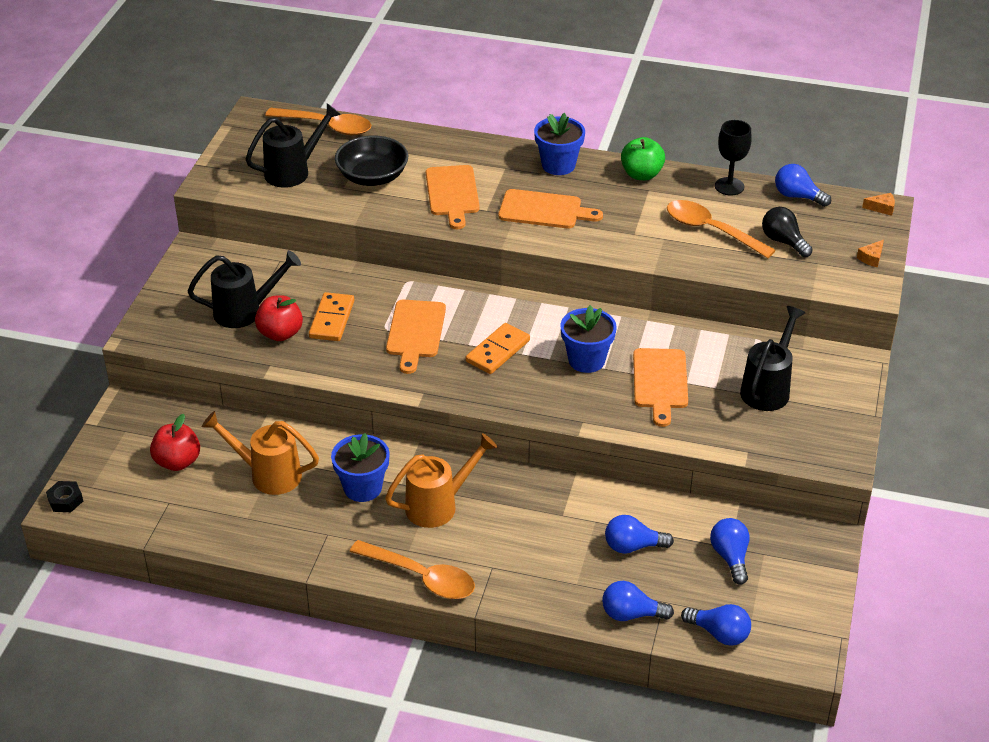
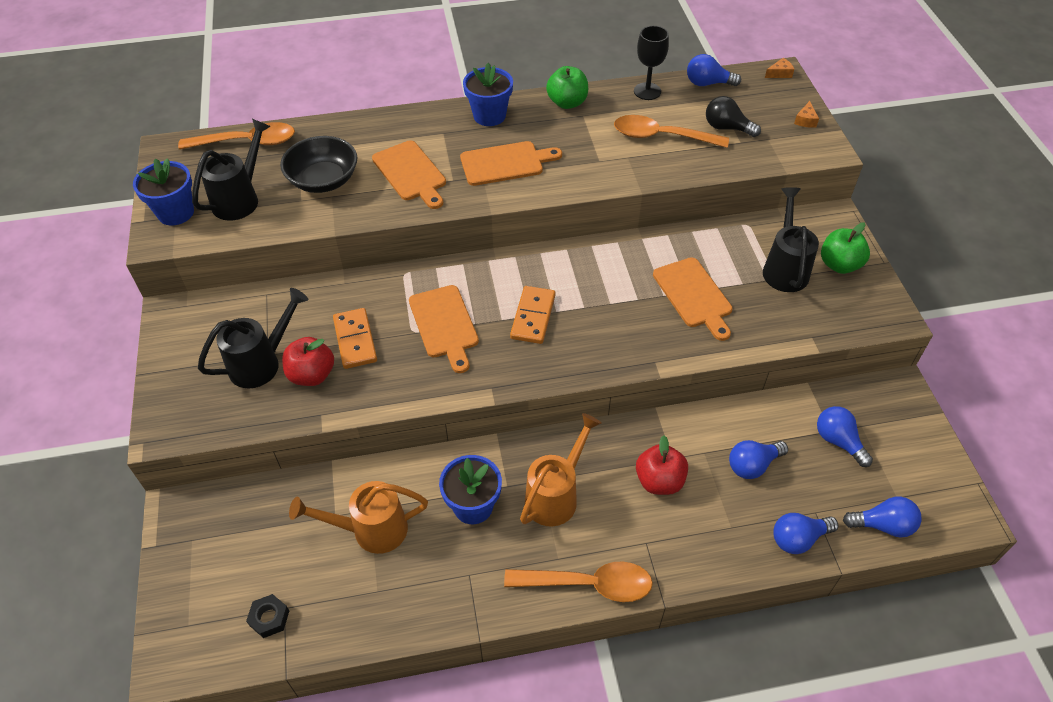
camera: 25 degrees left, 10 degrees up
black nut [46,481,83,512] -> black nut moved to [246,594,289,638]
red apple [150,414,200,471] -> red apple moved to [636,435,688,495]
blue flower pot [560,305,617,373] -> blue flower pot moved to [133,158,194,225]
none -> green apple [821,222,870,274]

